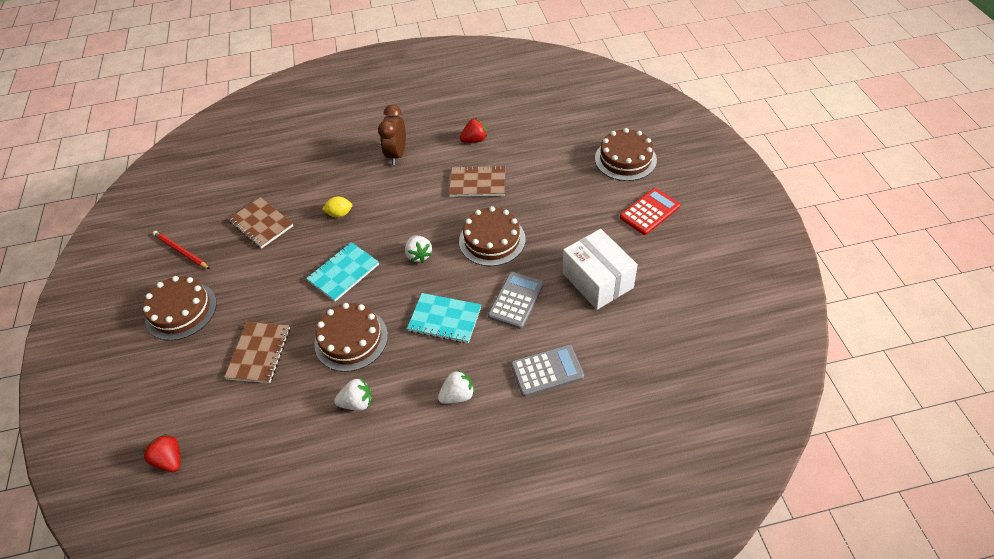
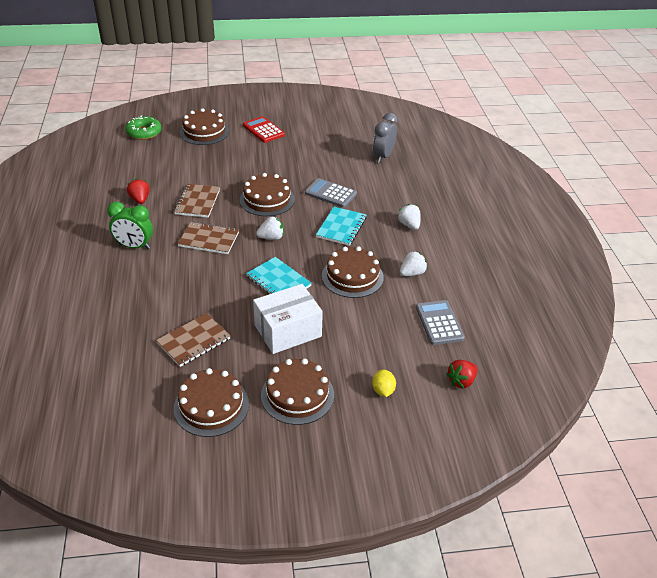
camera: 90 degrees left, 10 degrees down
red pencil [153,231,210,269] -> brown cake [174,368,249,437]
brown notebook [224,322,290,383] -> brown notebook moved to [178,222,239,254]
yellow lemon [322,196,352,218] -> yellow lemon moved to [372,369,396,397]
white strawberry [334,378,372,411] -> white strawberry turned 60 degrees clockwise [400,251,428,276]
brown clock [378,105,406,165] -> green clock [107,202,153,249]
grey calculator [511,345,584,397] -> grey calculator moved to [416,300,465,345]
white box [562,229,638,310] -> white box moved to [253,284,323,354]
none -> green donut [126,115,162,140]
none -> grey clock [373,113,398,163]

